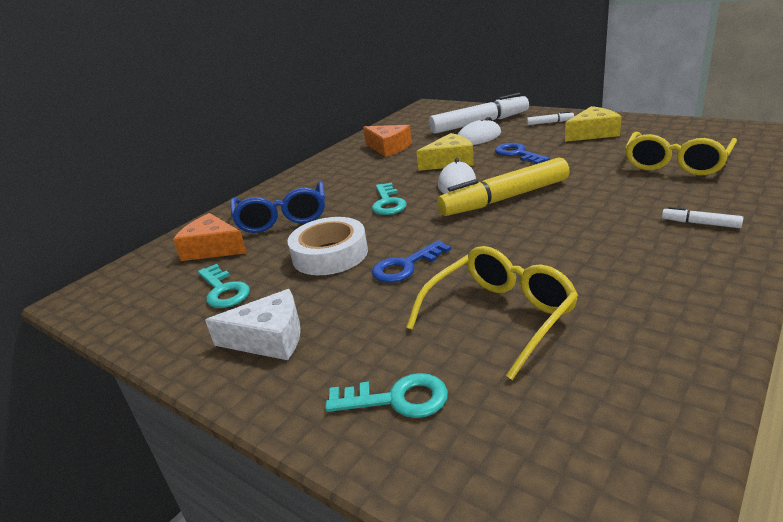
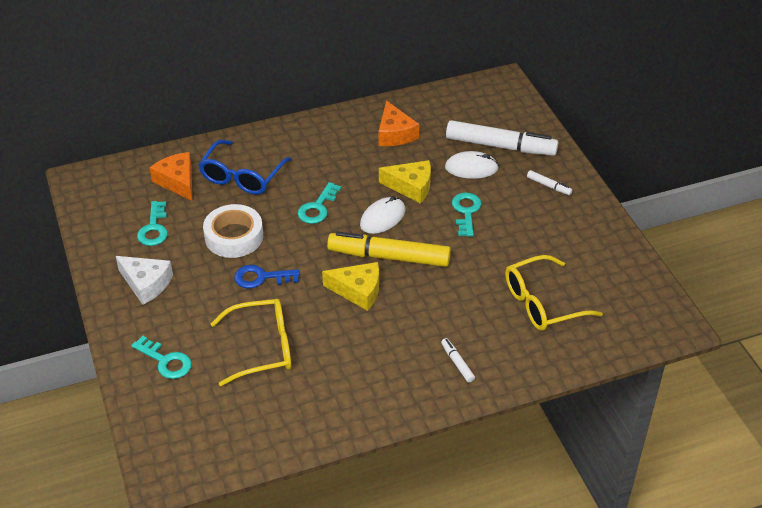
camera: 30 degrees right, 15 degrees up
blue key [495,143,550,164] -> turquoise key [452,192,481,237]
yellow cheese [565,106,622,142] -> yellow cheese moved to [322,262,379,311]

